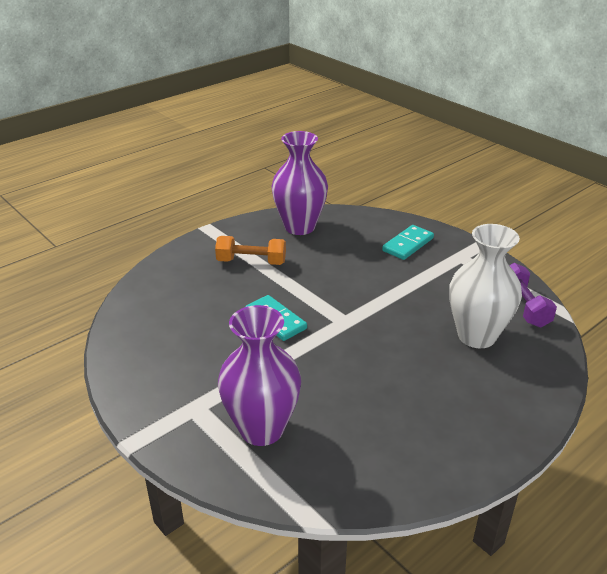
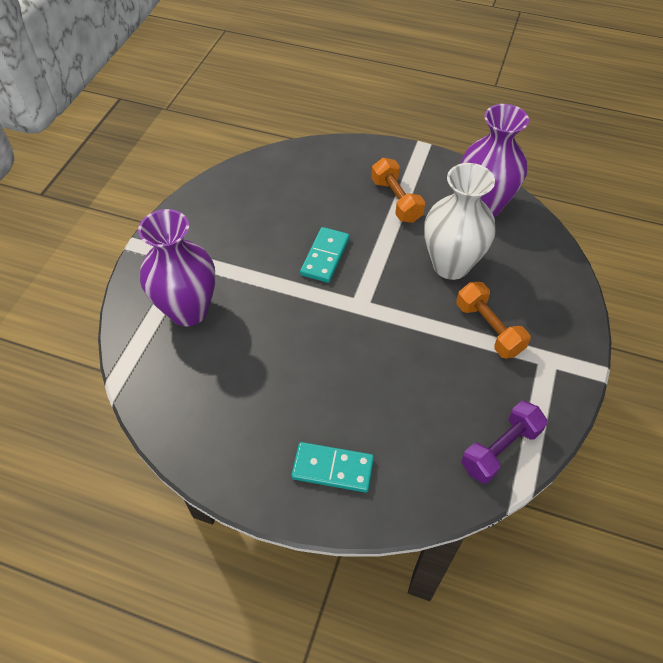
camera: 60 degrees right, 20 degrees up
turquoise domino [382,225,434,260] -> turquoise domino moved to [291,442,374,493]
white vase [449,224,522,348] -> white vase moved to [424,163,496,280]
none -> orange dumbbell [456,282,530,359]

